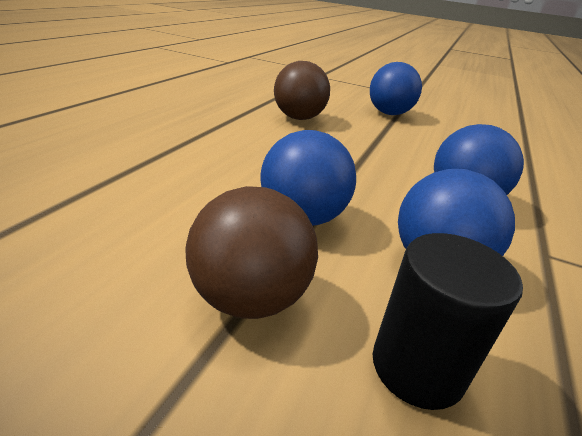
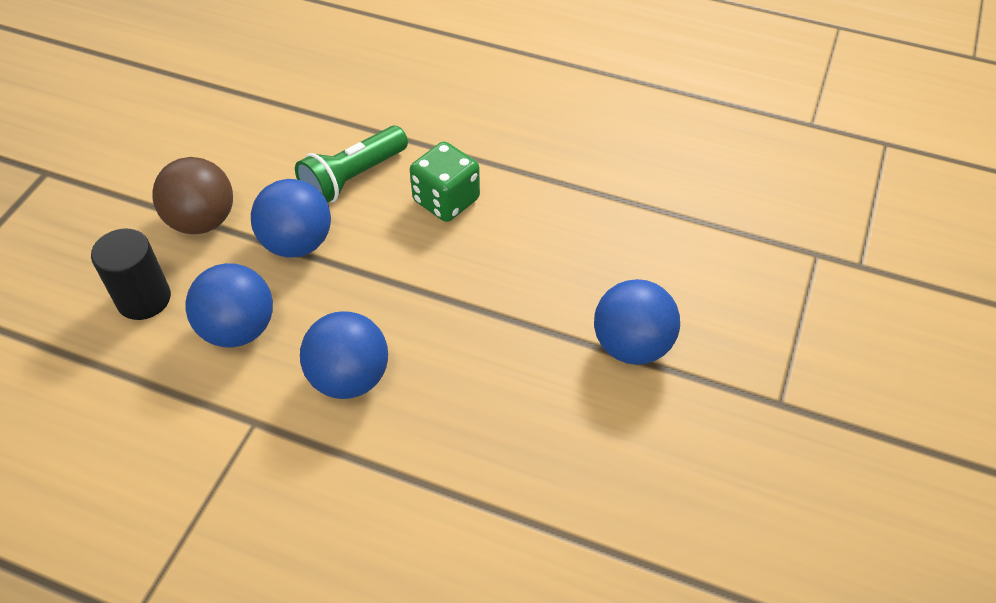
camera: 90 degrees right, 20 degrees up
brown ball [274,61,330,120] -> none
none -> green flashlight [295,126,408,203]
none -> green dice [410,141,480,222]

